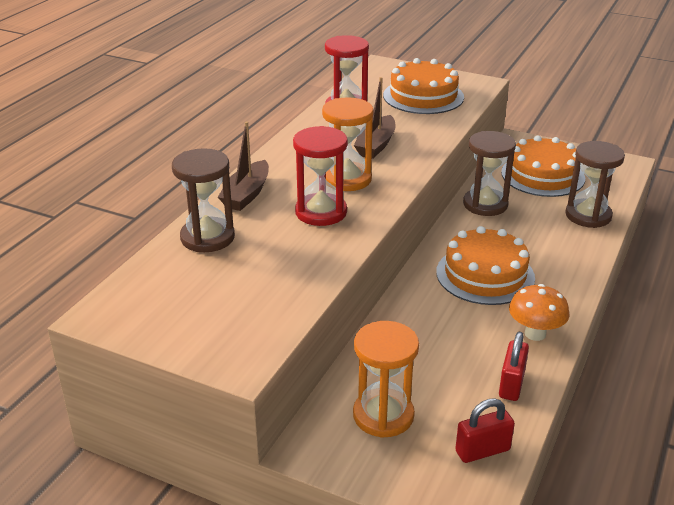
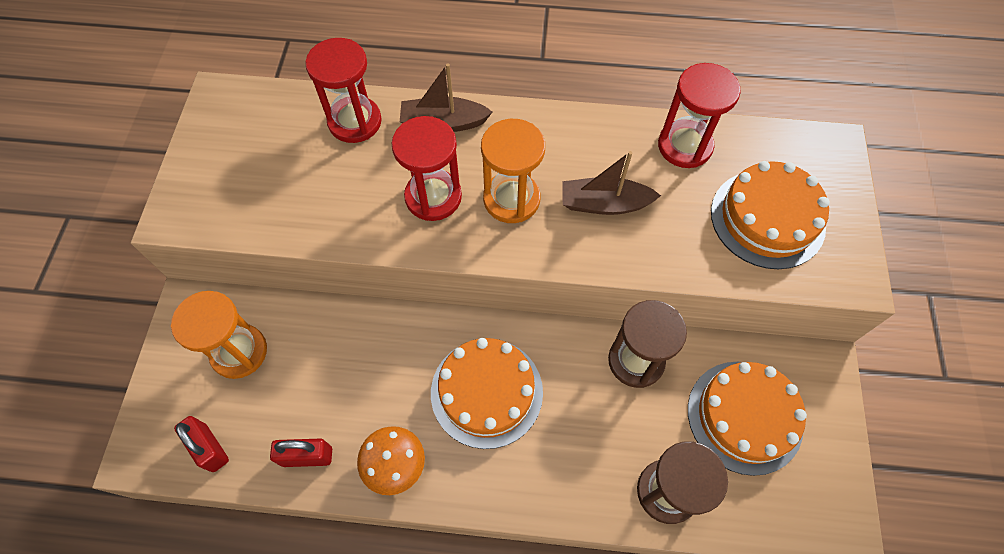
camera: 70 degrees right, 30 degrees up
brown hourglass [172,148,235,252] -> red hourglass [305,38,382,143]

